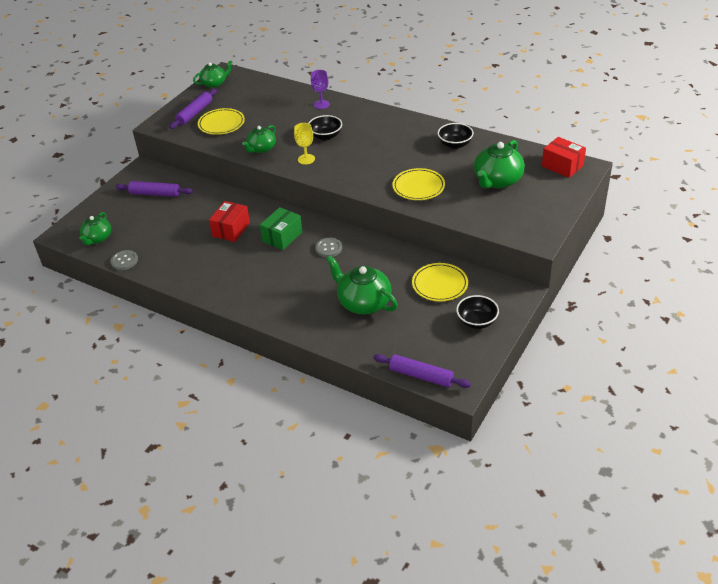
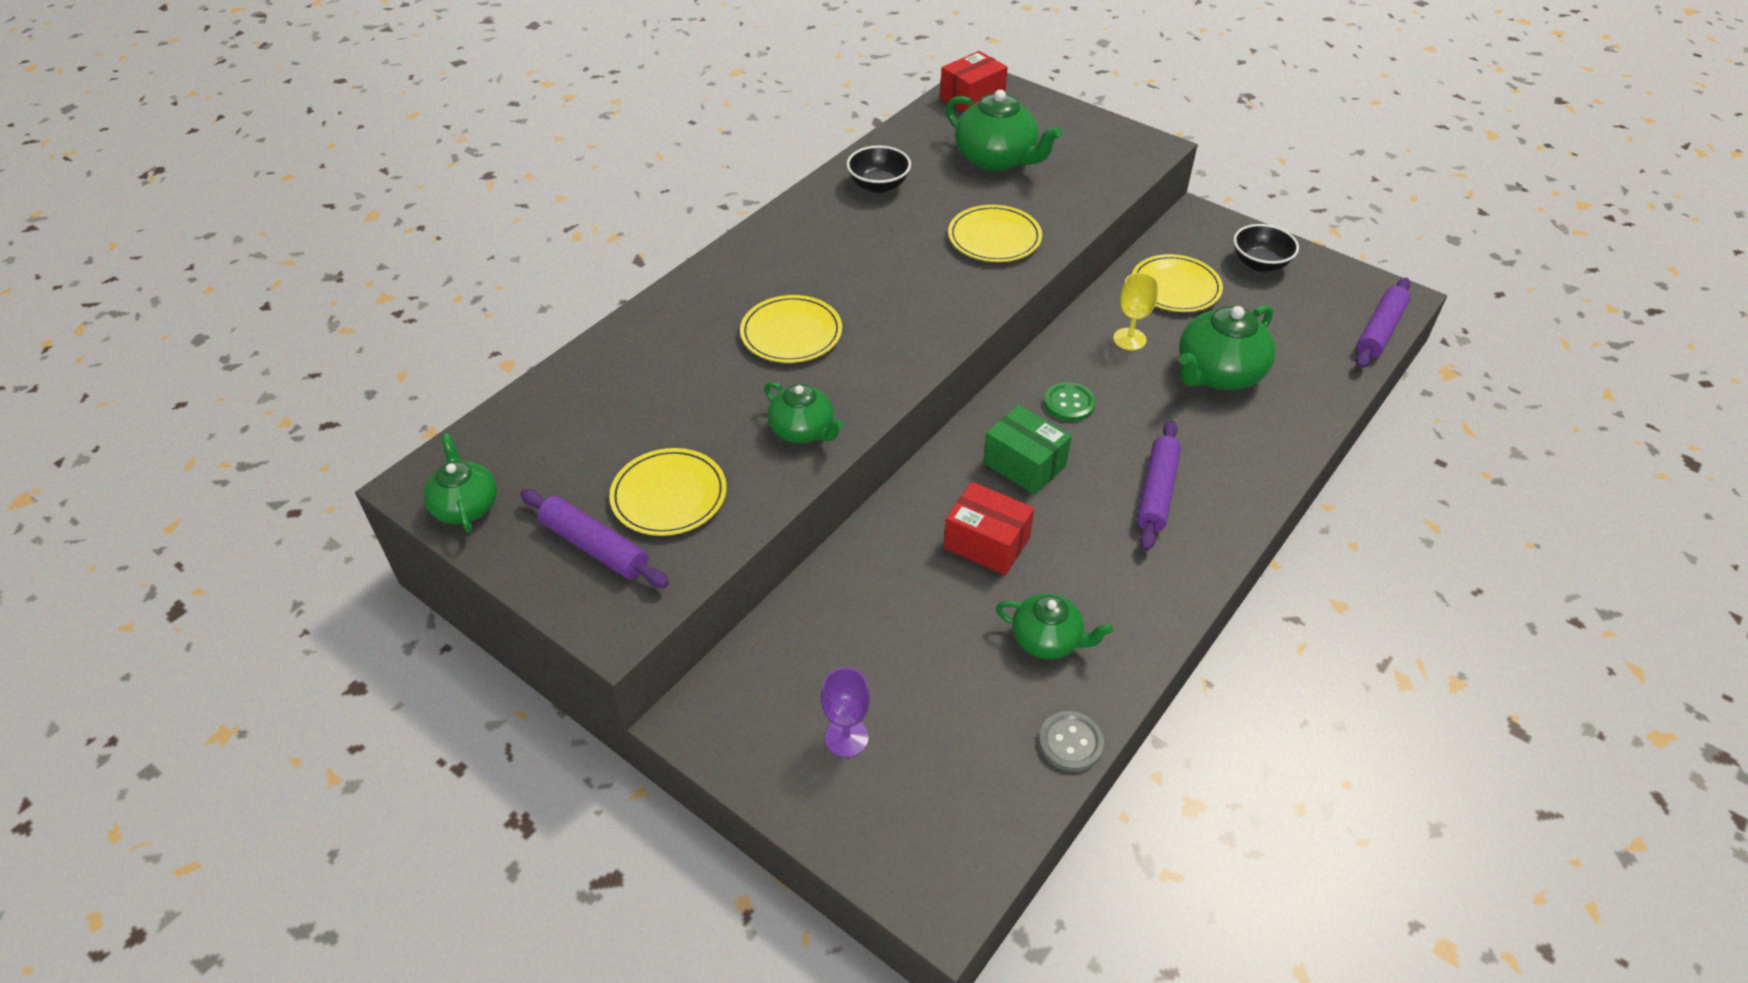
camera: 85 degrees left, 5 degrees up
green teapot [79,212,111,245] -> green teapot moved to [996,593,1113,659]
purple rolling pin [115,181,193,197] -> purple rolling pin moved to [1137,421,1181,551]
yellow goblet [294,123,315,165] -> yellow goblet moved to [1113,273,1158,350]
black bowl [309,115,342,140] -> yellow plate [740,295,842,363]
purple goblet [311,70,330,109] -> purple goblet moved to [821,667,870,757]
grey button [315,238,342,257] -> green button [1044,382,1095,421]

